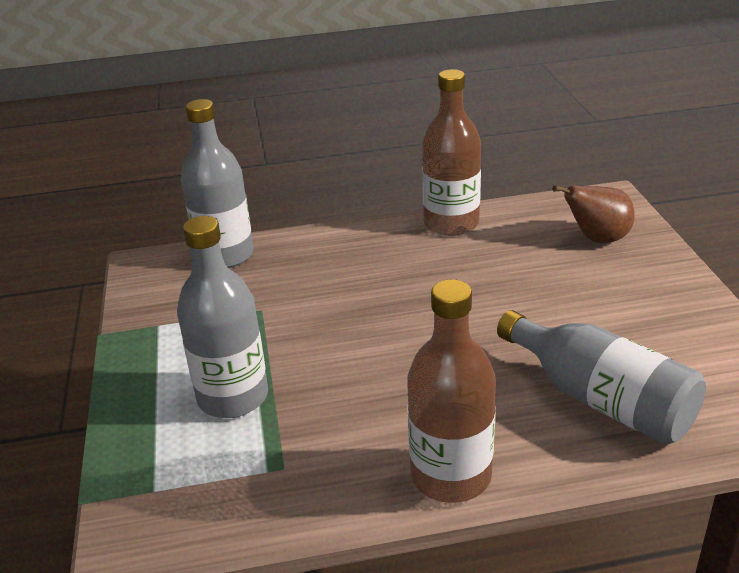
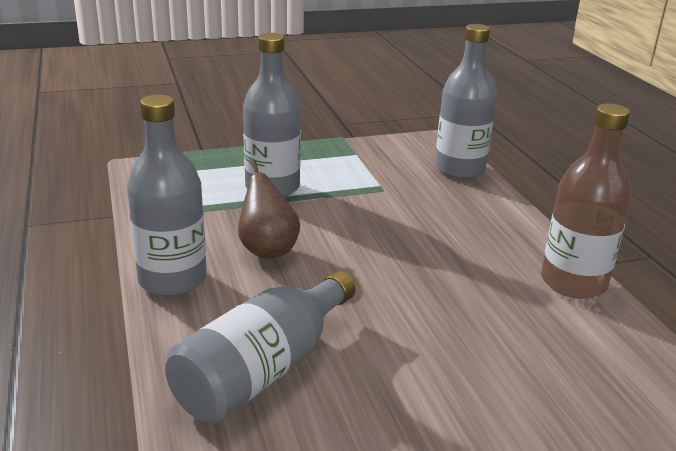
camera: 80 degrees right, 5 degrees down
brown bottle [407,279,496,503] -> grey bottle [127,95,207,296]
brown pear [552,185,635,243] -> brown pear moved to [238,159,300,259]

